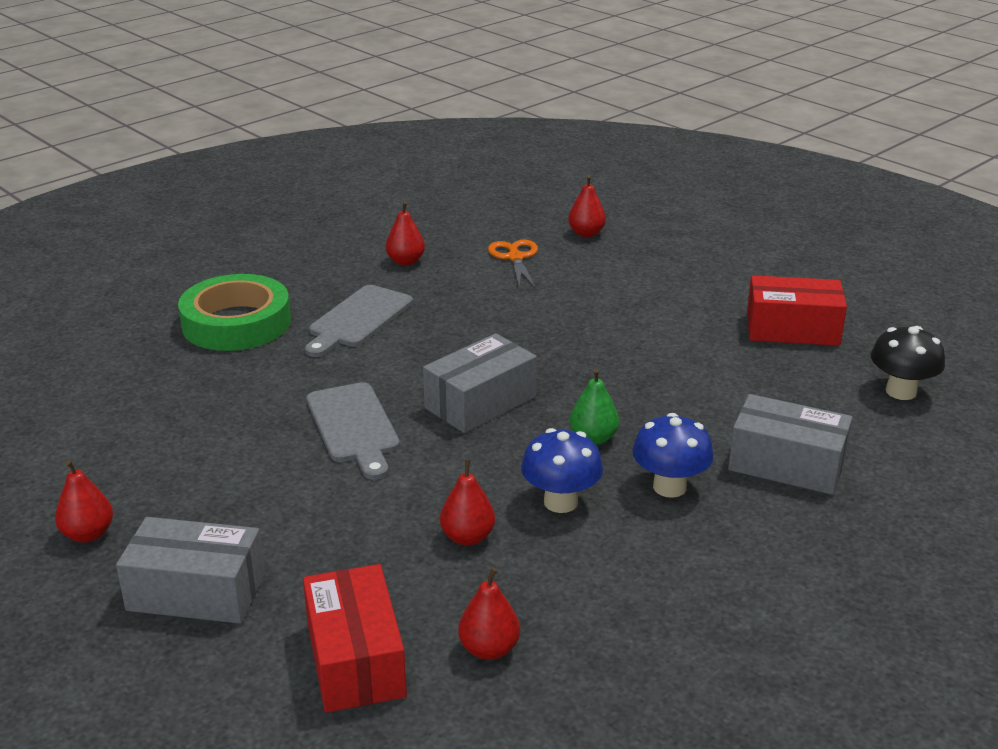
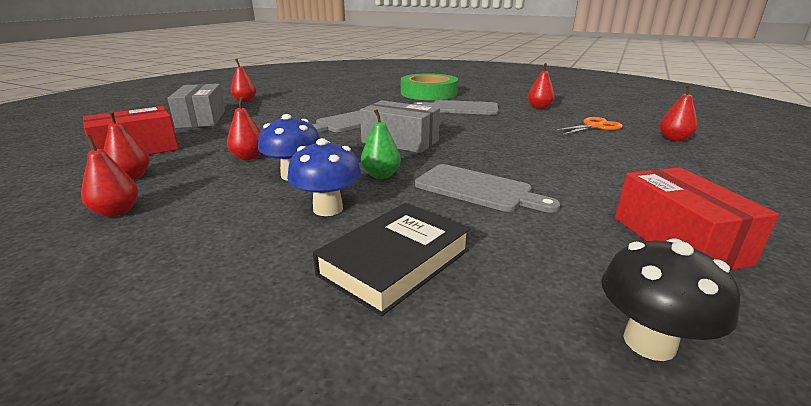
camera: 70 degrees right, 5 degrees down
grey box [728,394,853,495] -> black book [313,203,471,316]
none -> red pear [81,135,138,217]
none -> grey cutting board [415,164,561,213]

